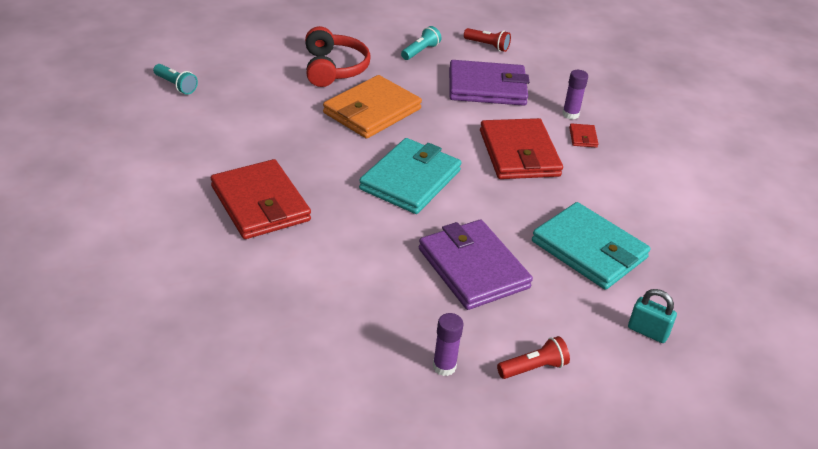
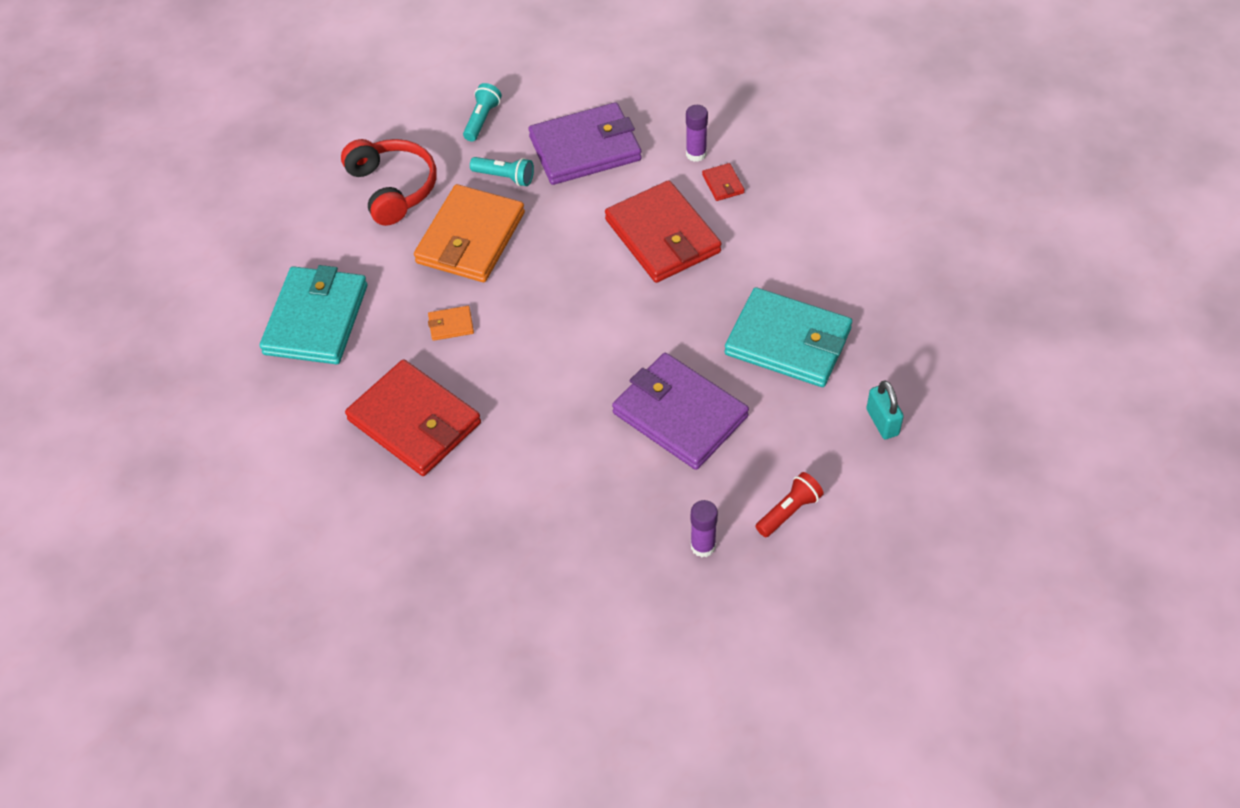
camera: 15 degrees left, 15 degrees up
turquoise flashlight [153,64,198,95] -> turquoise flashlight moved to [470,157,534,186]
turquoise wallet [359,138,461,214] -> turquoise wallet moved to [260,265,367,364]
red flashlight [464,28,511,52] -> none
turquoise padlock [628,289,677,343] -> turquoise padlock turned 60 degrees clockwise [866,381,904,439]
none -> orange wallet [428,306,474,341]

